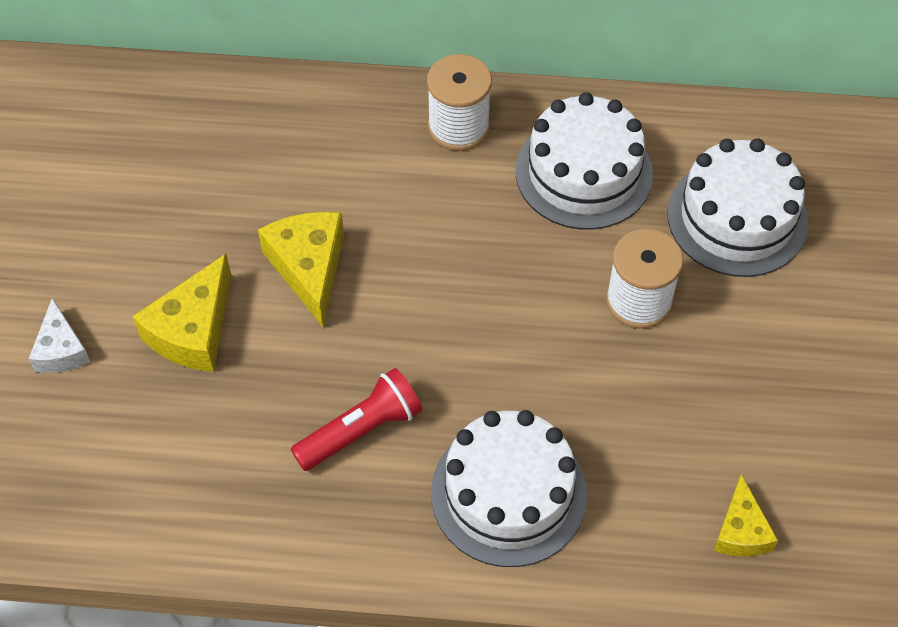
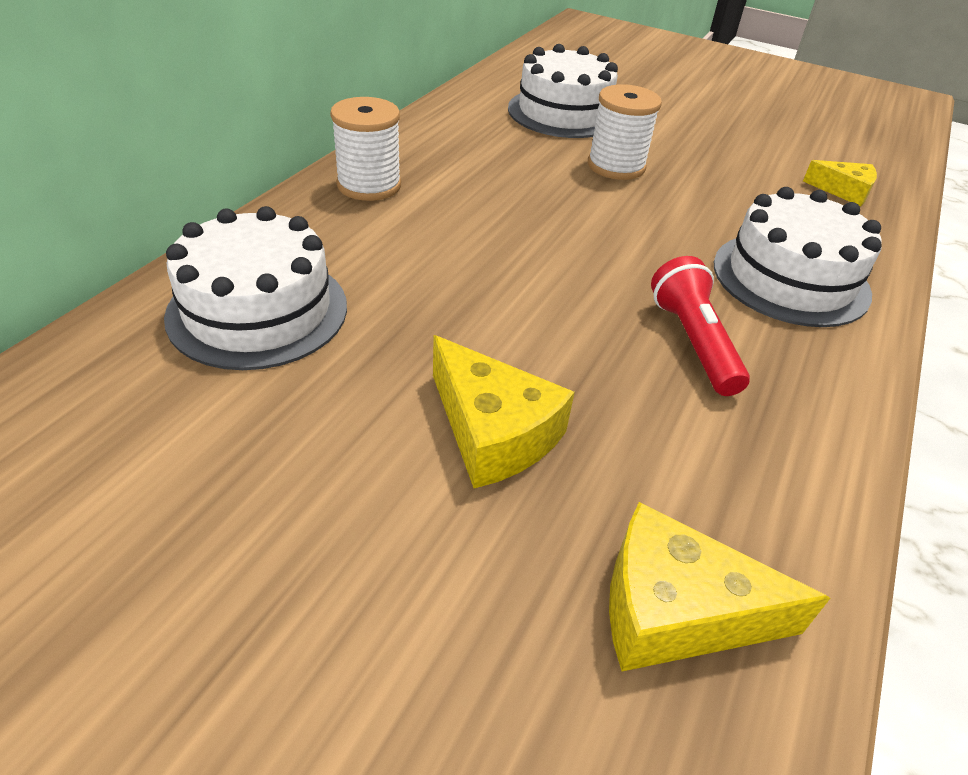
camera: 70 degrees left, 15 degrees down
white cheese [29,298,90,373] -> none
yellow cheese [258,212,344,327] -> yellow cheese moved to [609,502,830,671]
white cake [516,92,653,230] -> white cake moved to [164,206,347,370]

